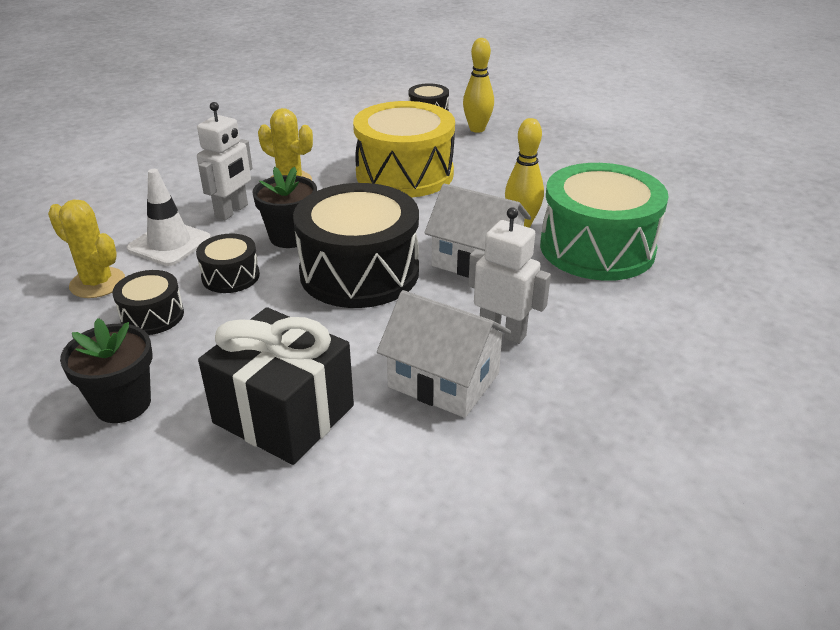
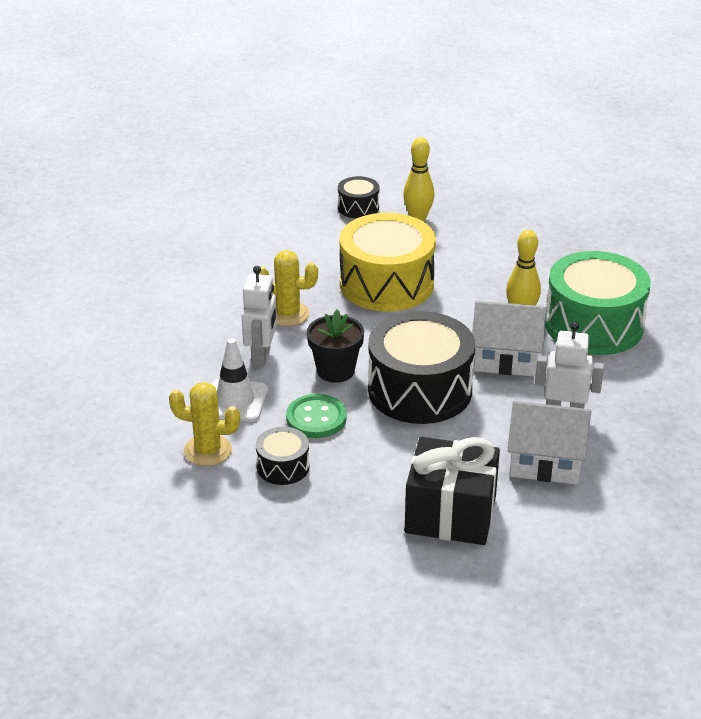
camera: 20 degrees left, 0 degrees up
black flower pot [60,318,152,423] -> none
black drum [196,234,260,293] -> green button [286,394,347,438]

